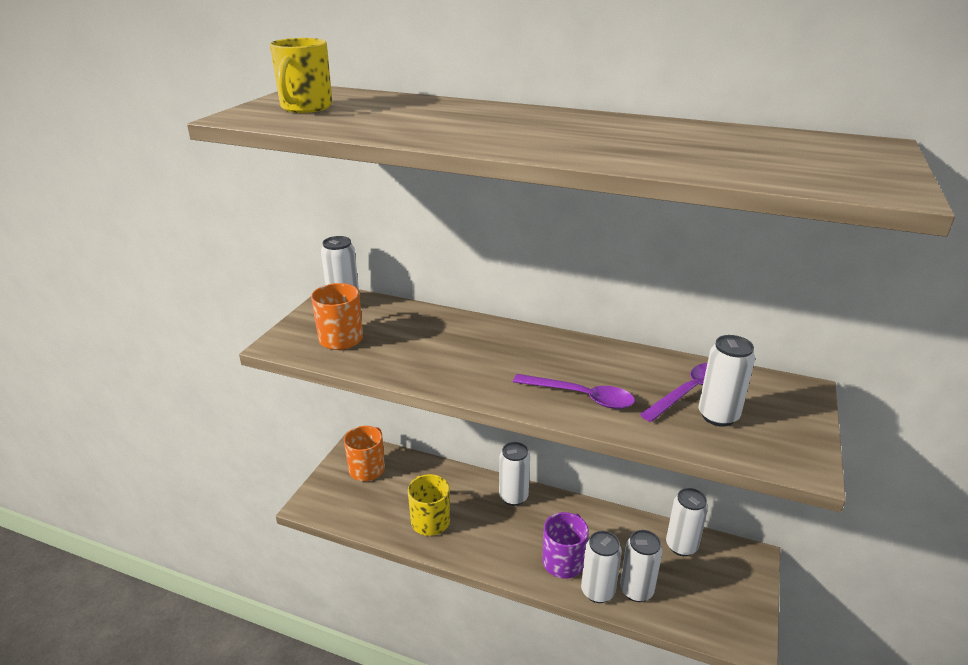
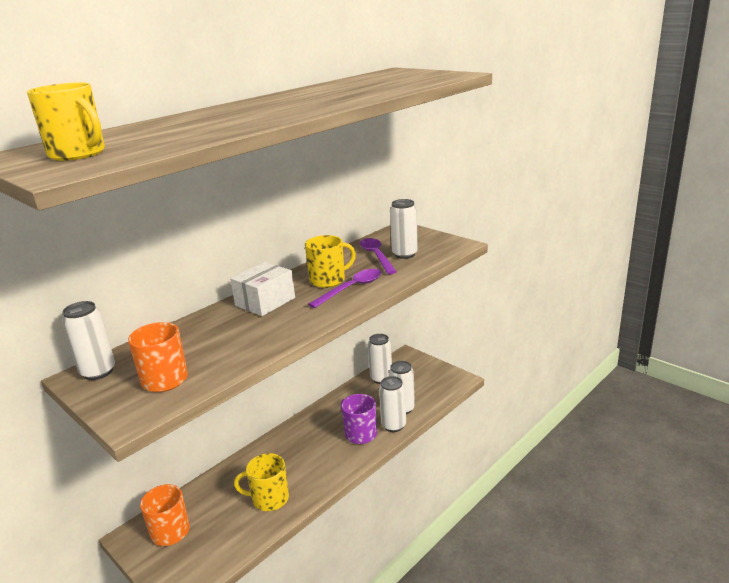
camera: 65 degrees left, 5 degrees down
white can [499,442,530,506] -> none
none -> white box [230,262,295,316]
none -> yellow mug [305,235,356,288]

